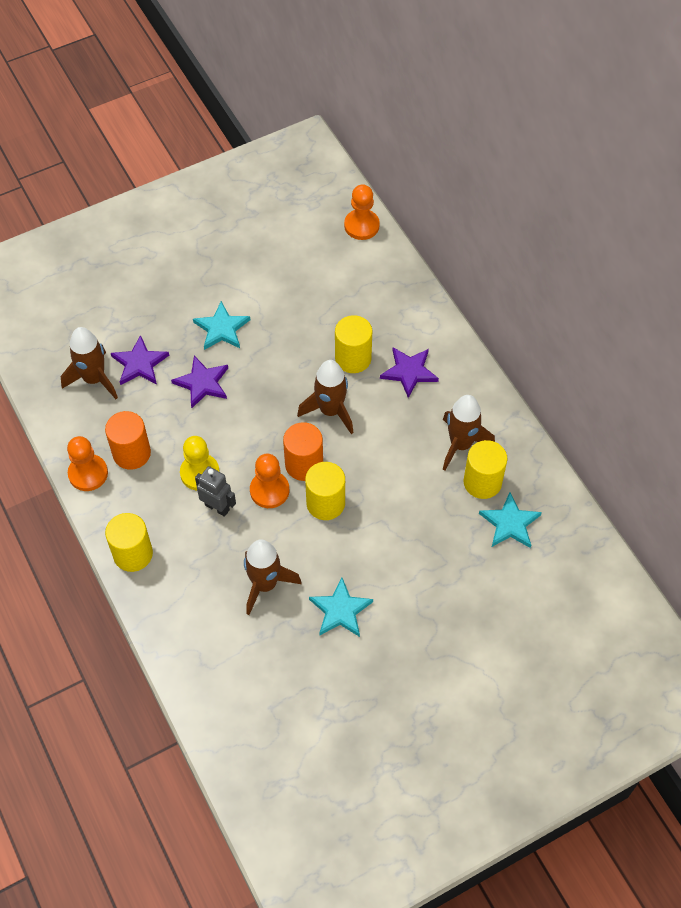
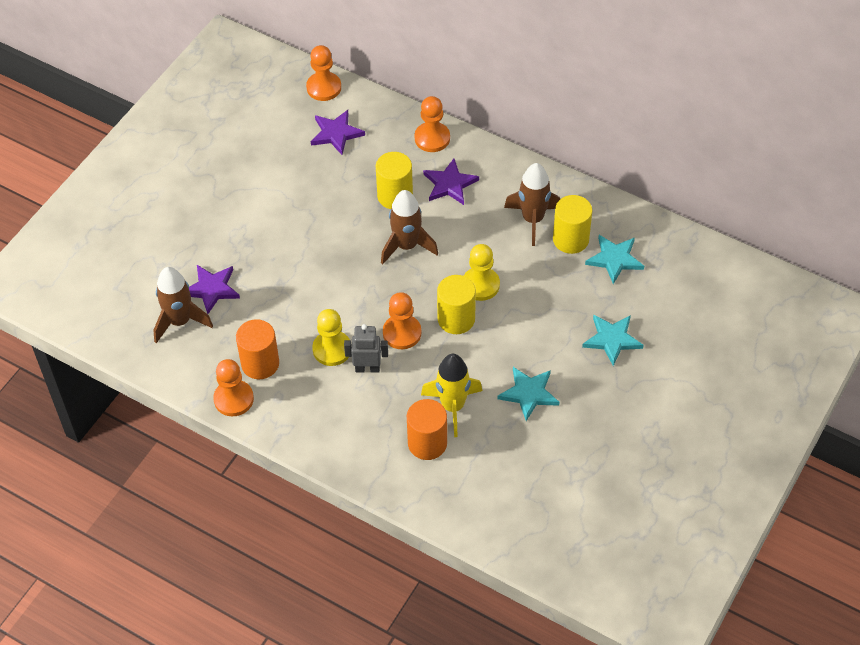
camera: 30 degrees left, 5 degrees down
yellow cylinder [105,513,153,572] -> none
purple star [171,356,228,408] -> purple star moved to [311,110,365,155]
turquoise star [193,301,250,350] -> turquoise star moved to [582,315,644,366]
brown rocket [244,539,301,615] -> yellow rocket [421,354,482,437]
orange cylinder [283,422,323,481] -> orange cylinder moved to [407,399,447,460]
none -> orange pawn [414,96,450,152]
none -> yellow pawn [464,244,500,301]

